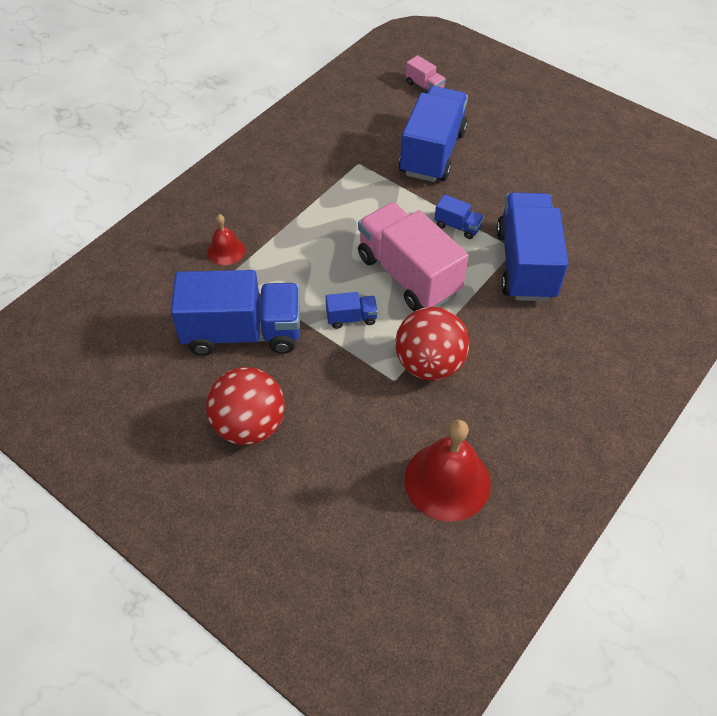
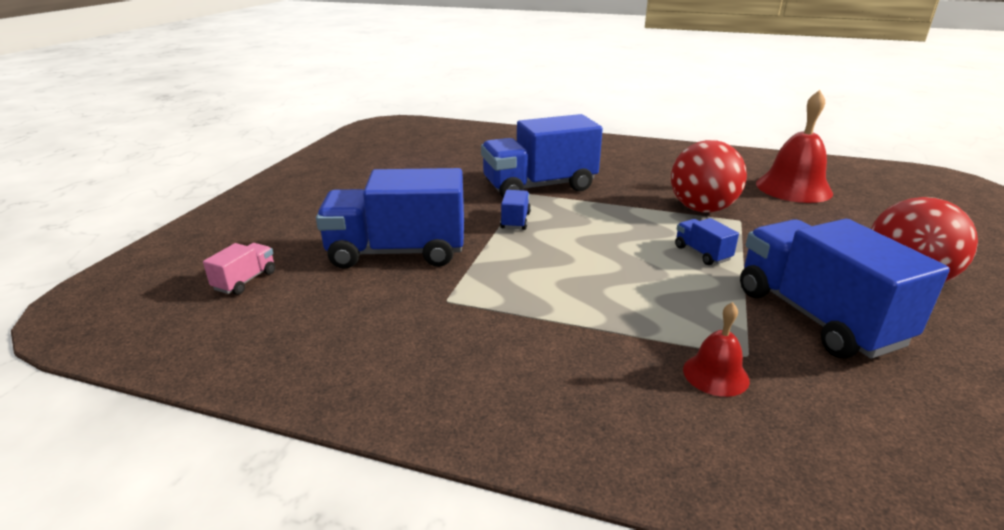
camera: 110 degrees left, 25 degrees down
pink truck [358,202,469,311] -> none

